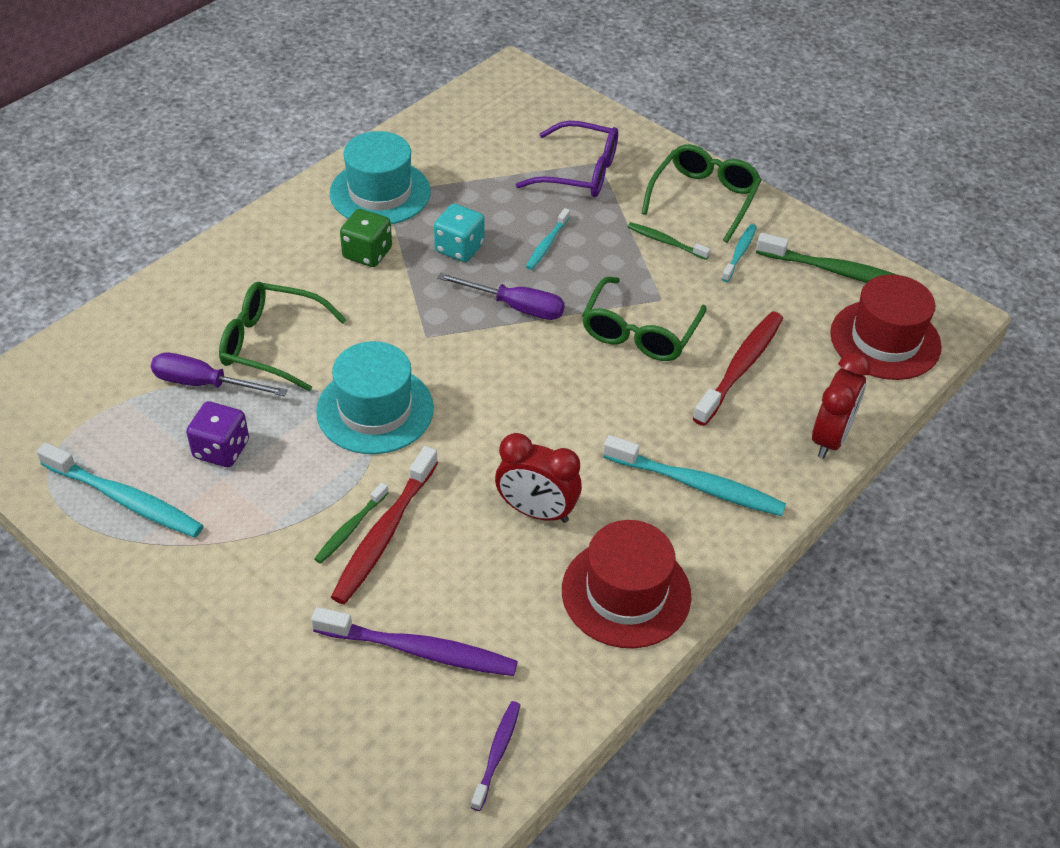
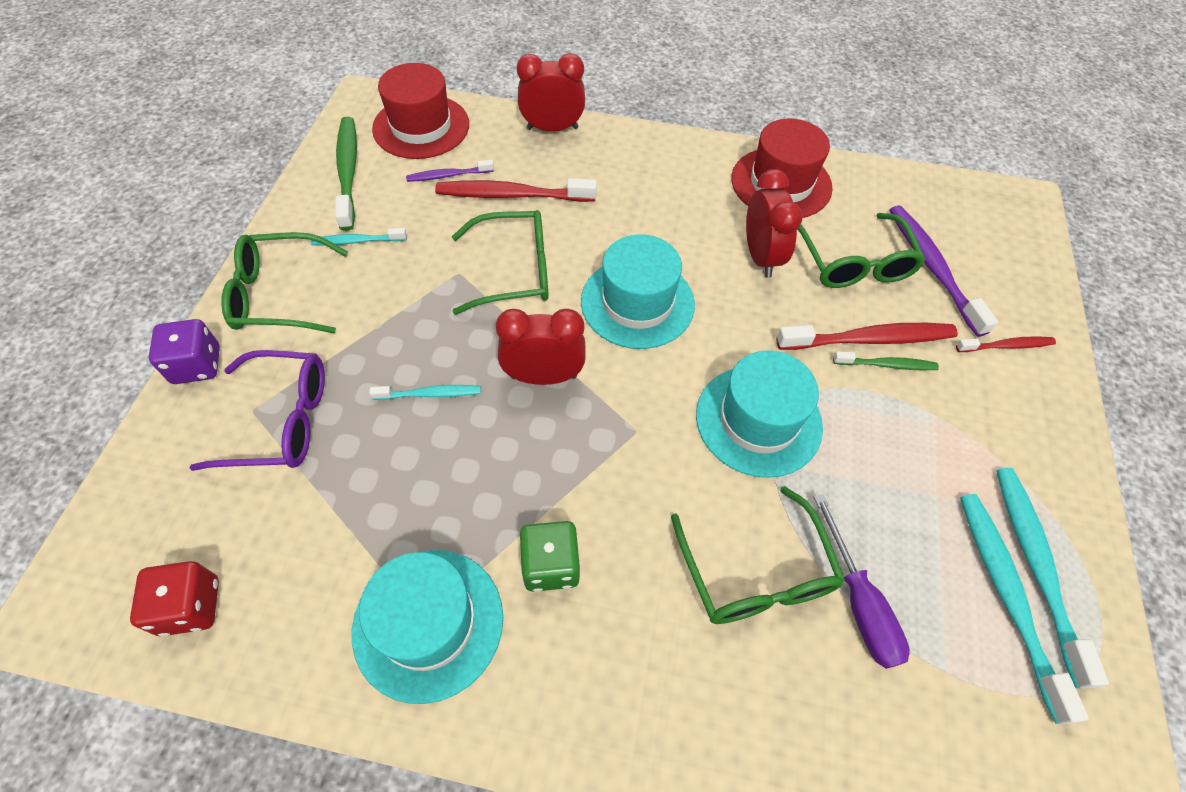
camera: 120 degrees left, 10 degrees up
purple dice [186,401,249,467] -> purple dice moved to [149,319,220,384]
turquoise dice [434,204,485,262] -> none
purple screwdriver [437,273,565,320] -> red clock [495,309,586,385]
purple toothbrush [471,701,520,811] -> purple toothbrush moved to [406,160,494,182]
purple glasses [516,121,618,197] -> purple glasses turned 105 degrees clockwise [190,350,325,471]
turquoise toothbrush [603,435,786,516] -> turquoise toothbrush moved to [960,494,1089,724]
green toothbrush [628,222,711,260] -> none
none -> red dice [130,561,219,637]
none -> turquoise hat [581,234,695,349]
none -> green glasses [797,213,926,288]
none -> red toothbrush [956,336,1056,352]

